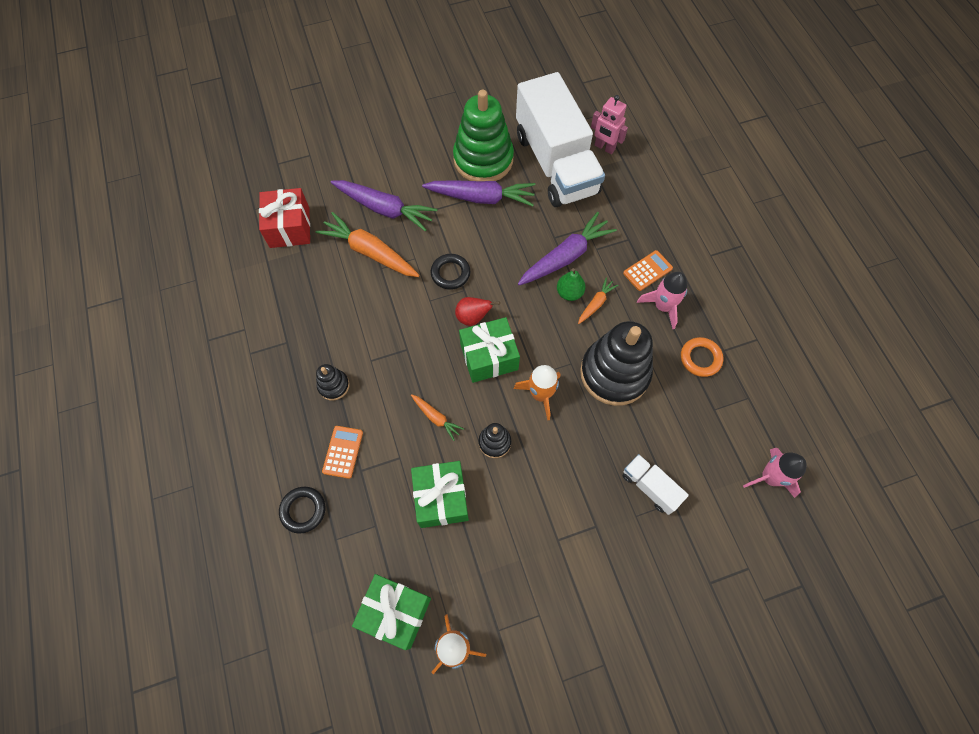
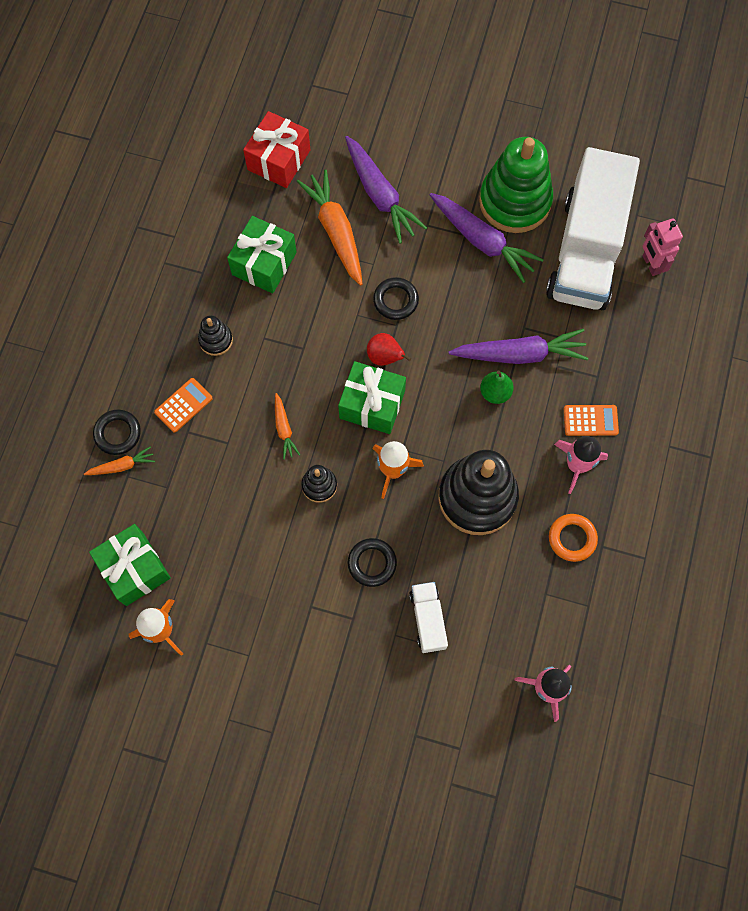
camera: 35 degrees right, 5 degrees up
green gift [411,461,469,528] -> green gift moved to [227,216,297,293]
orange carrot [578,277,618,324] -> orange carrot moved to [84,446,155,475]
none -> black ring [348,538,397,587]

